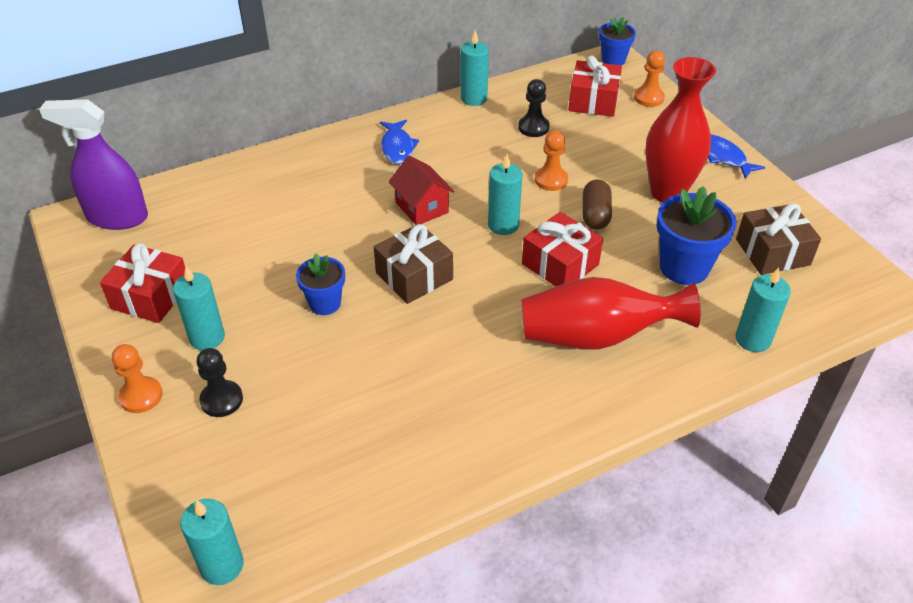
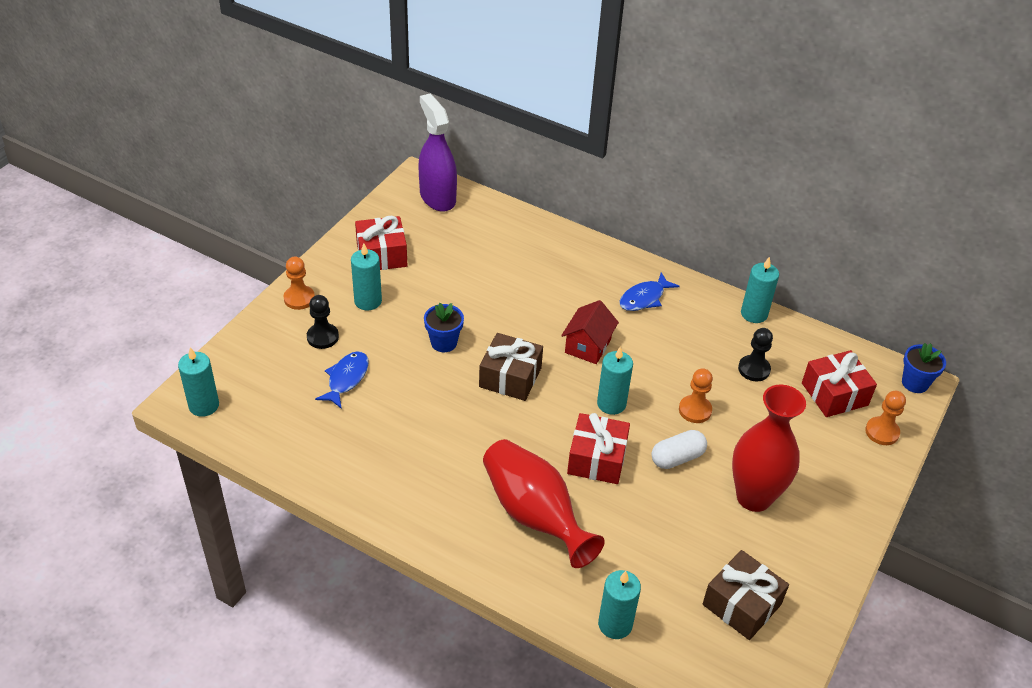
camera: 55 degrees right, 0 degrees up
brown capsule [582,180,612,229] -> white capsule [651,430,707,469]
blue flower pot [657,186,736,285] -> none
blue fish [708,134,765,179] -> blue fish moved to [315,351,369,409]

